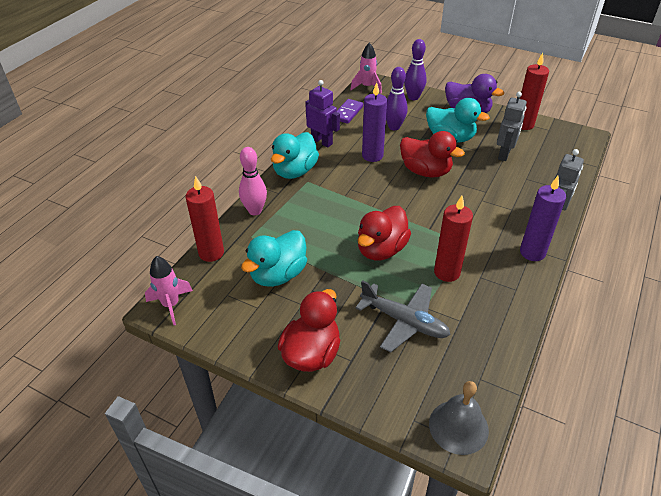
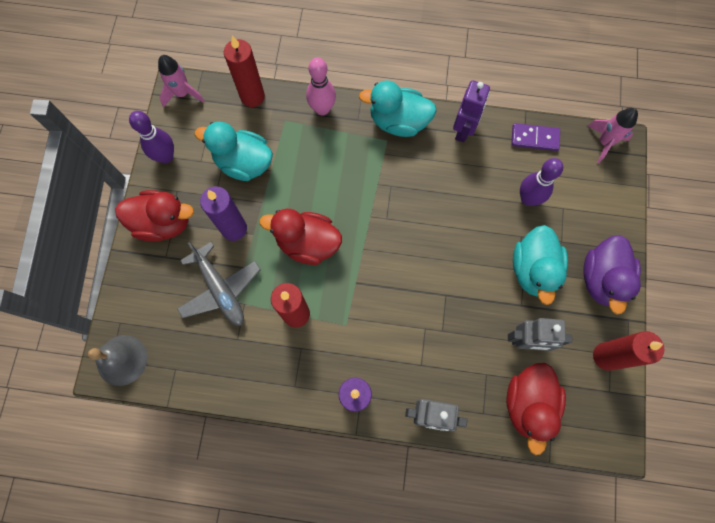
camera: 70 degrees right, 30 degrees up
grey plane [355,280,451,353] -> grey plane turned 45 degrees counterclockwise [177,242,261,326]
purple candle [362,82,387,162] -> purple candle moved to [200,186,247,241]
red duck [400,131,465,178] -> red duck moved to [506,363,566,455]
purple bowling pin [404,39,427,100] -> purple bowling pin moved to [129,111,174,163]

